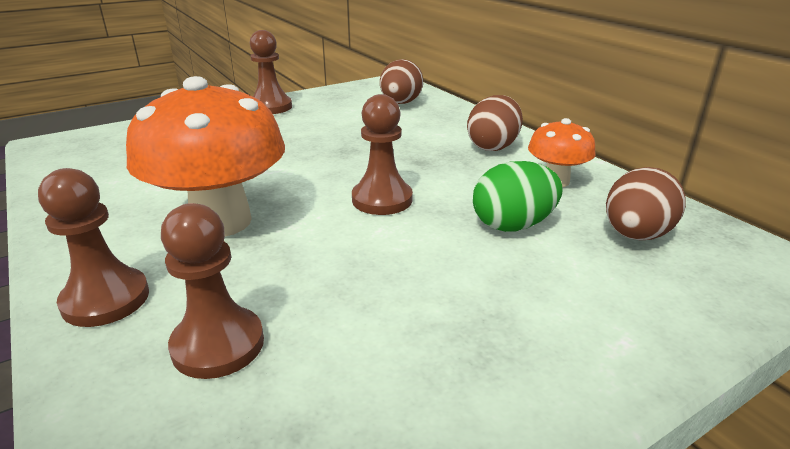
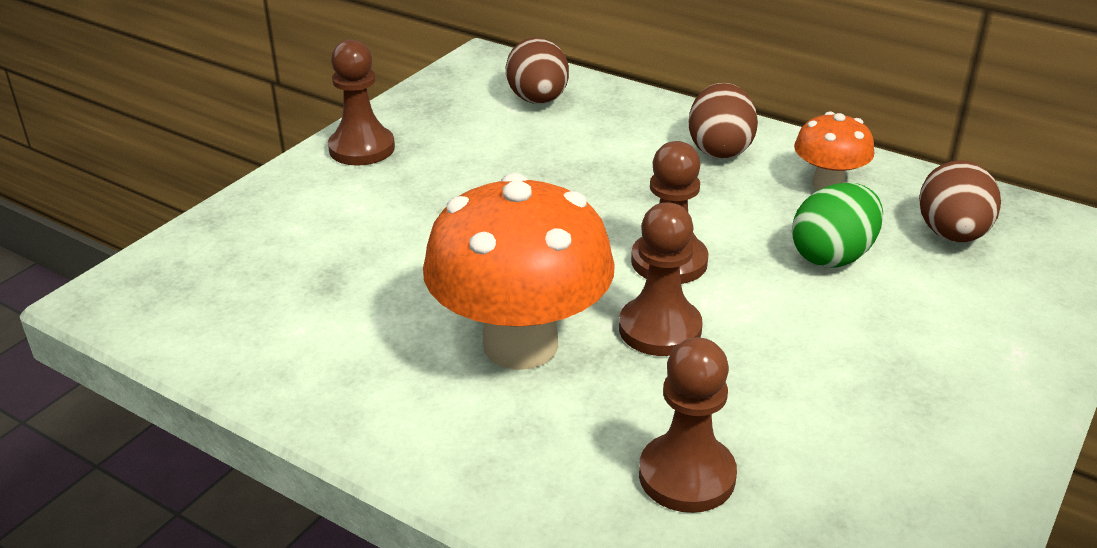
camera: 25 degrees left, 5 degrees up
brown pawn [38,168,149,327] -> brown pawn moved to [619,203,703,356]

